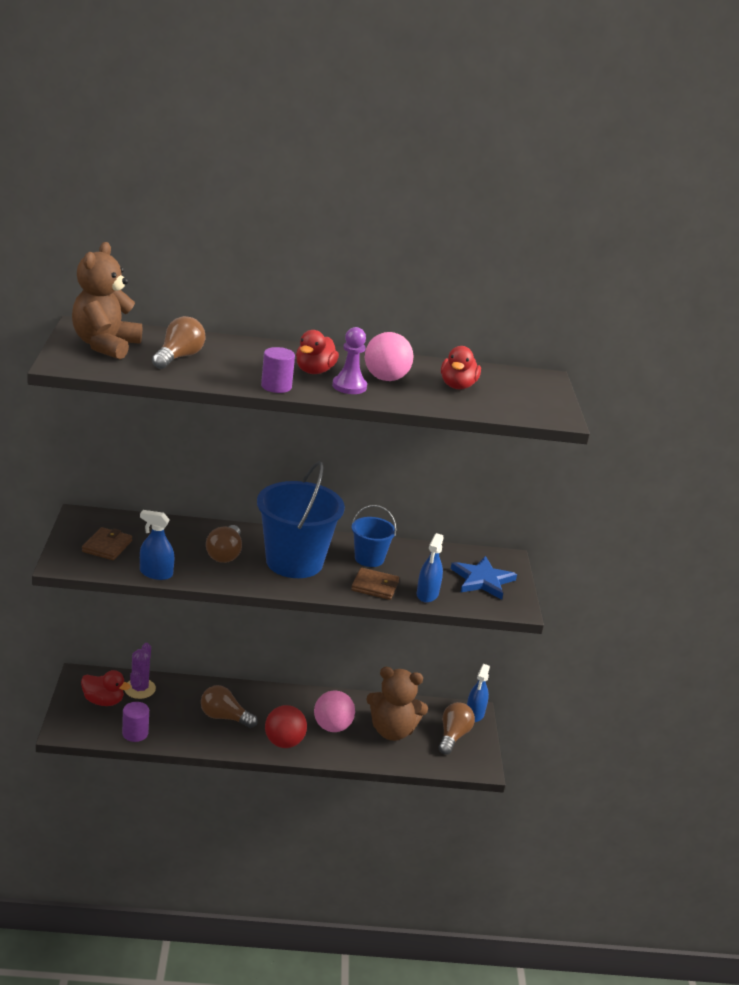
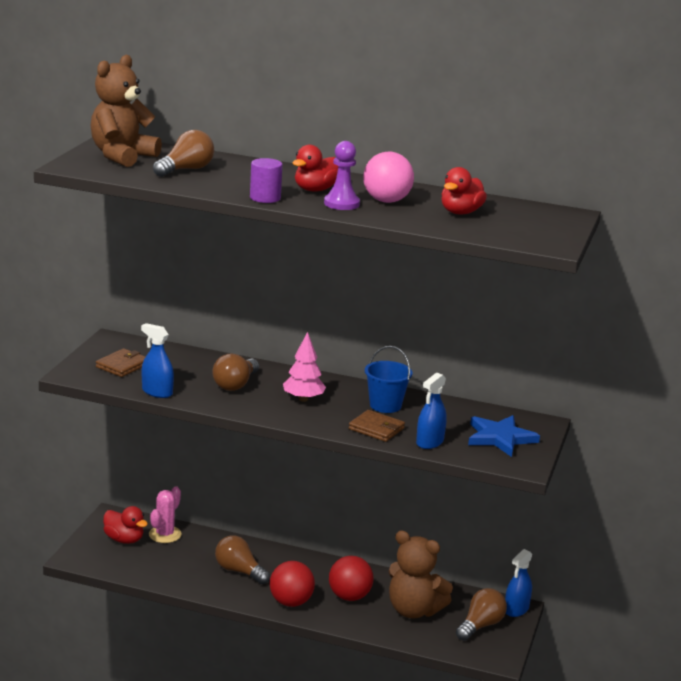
camera: 20 degrees right, 5 degrees down
purple cylinder [122,702,149,742] -> none
purple cactus [124,643,156,699] -> pink cactus [149,486,182,543]
blue bucket [257,461,345,578] -> pink tree [283,332,326,402]
pink ball [314,690,355,732] -> red ball [329,556,374,601]

